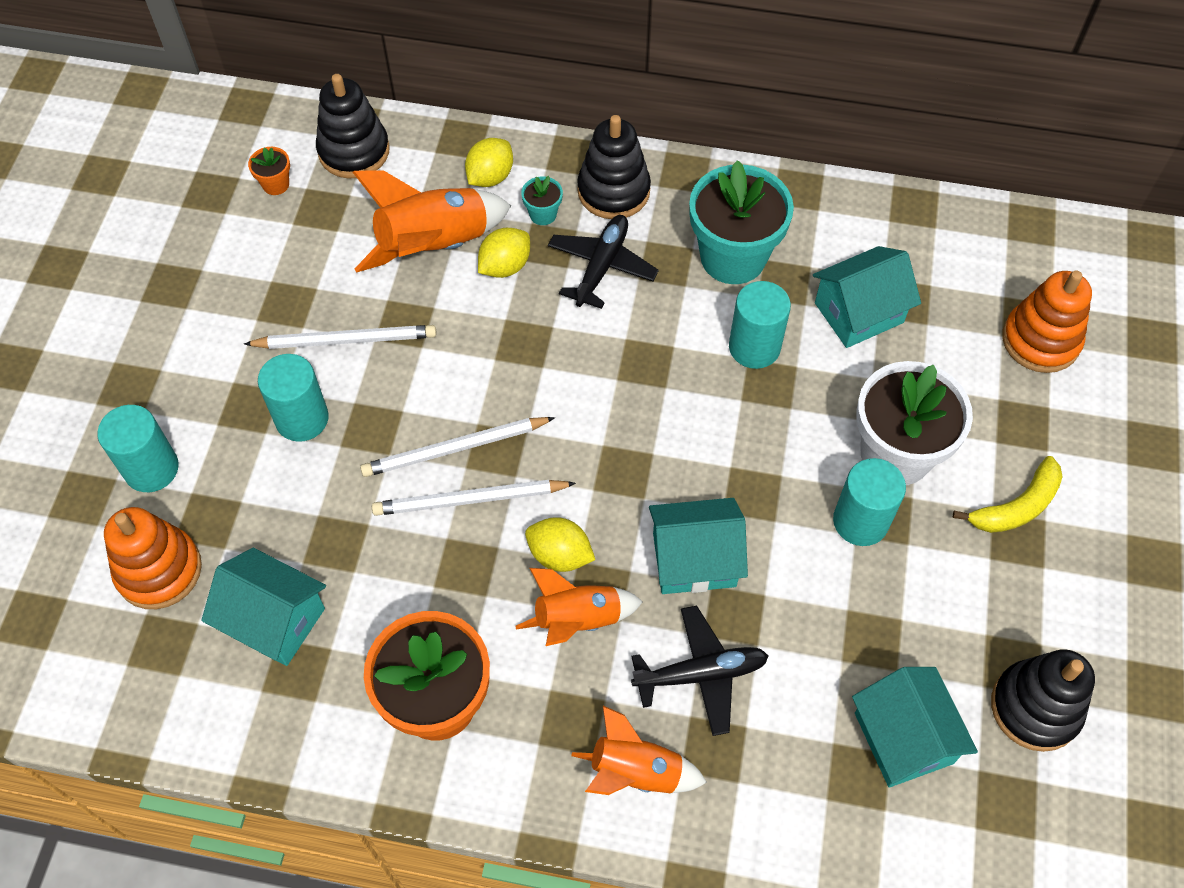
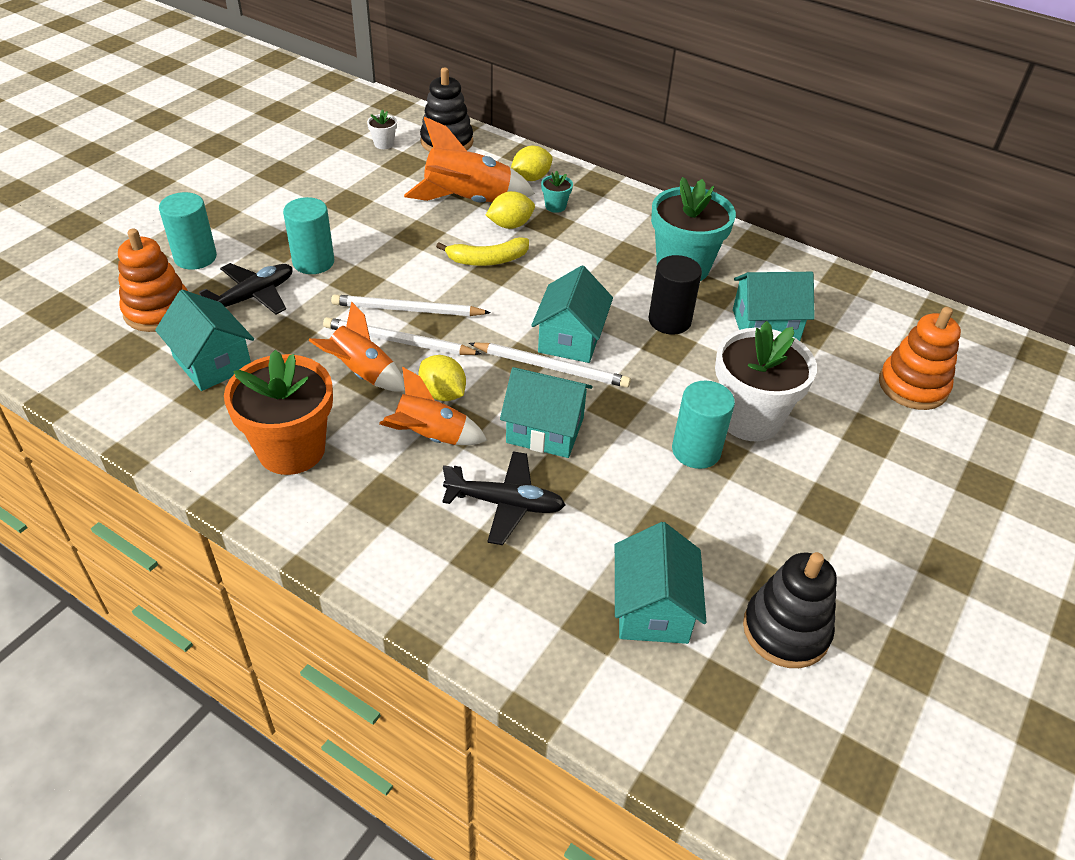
camera: 20 degrees right, 15 degrees down
white pencil [244,325,436,349] -> white pencil moved to [469,342,631,388]
orange flower pot [248,147,290,195] -> white flower pot [367,109,397,149]
black plane [548,215,659,309] -> black plane moved to [199,263,292,315]
orange rocket [571,706,707,795] -> orange rocket moved to [308,301,405,391]
black stacking toy [577,115,651,219] -> none
turquoise cylinder [729,281,791,369] -> black cylinder [649,255,702,335]
yellow banana [953,456,1062,533] -> yellow banana moved to [436,237,529,266]
none -> turquoise house [531,266,613,363]

